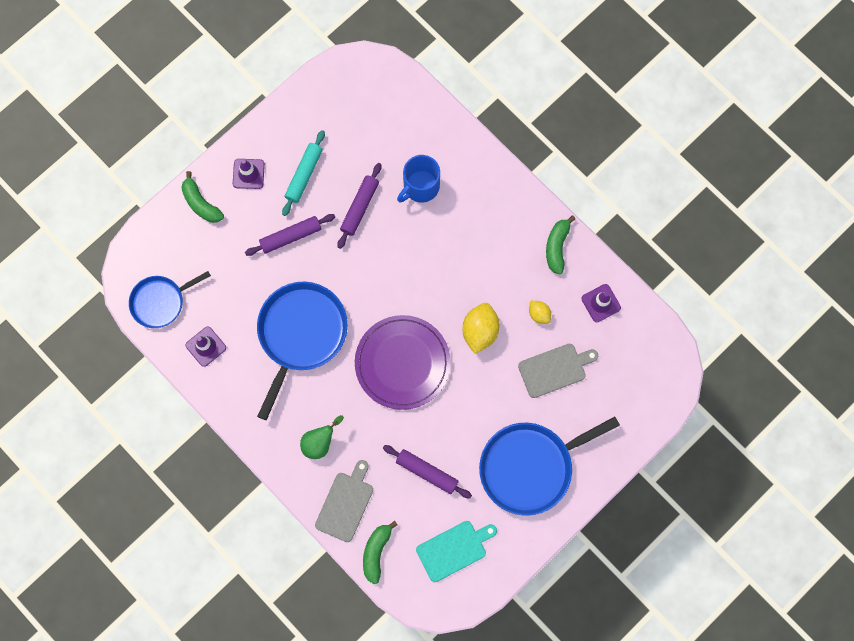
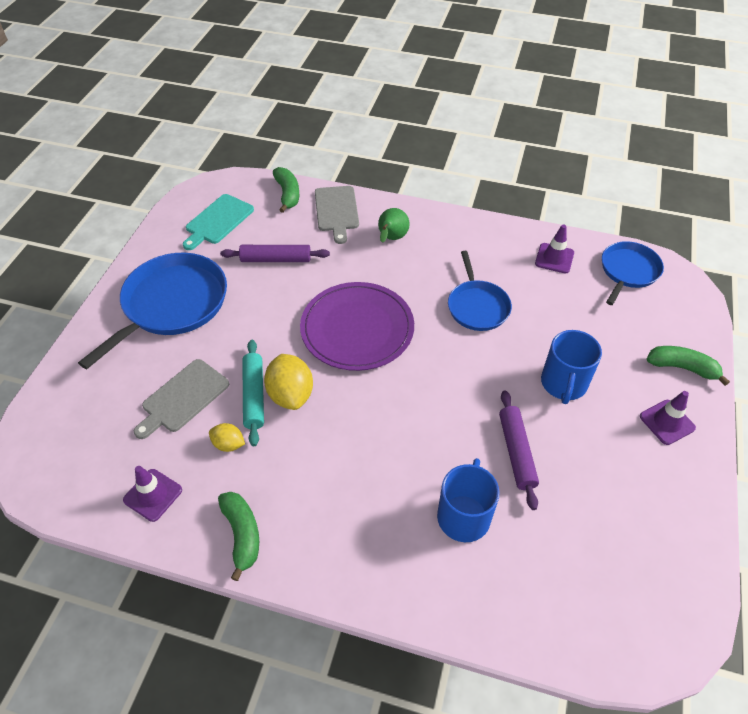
camera: 150 degrees right, 25 degrees down
purple rolling pin [245,214,335,256] -> blue mug [541,330,602,404]
blue pan [257,282,348,420] -> blue pan [448,251,512,331], size x0.60
turquoise rolling pin [282,130,325,216] -> turquoise rolling pin moved to [242,340,264,446]

